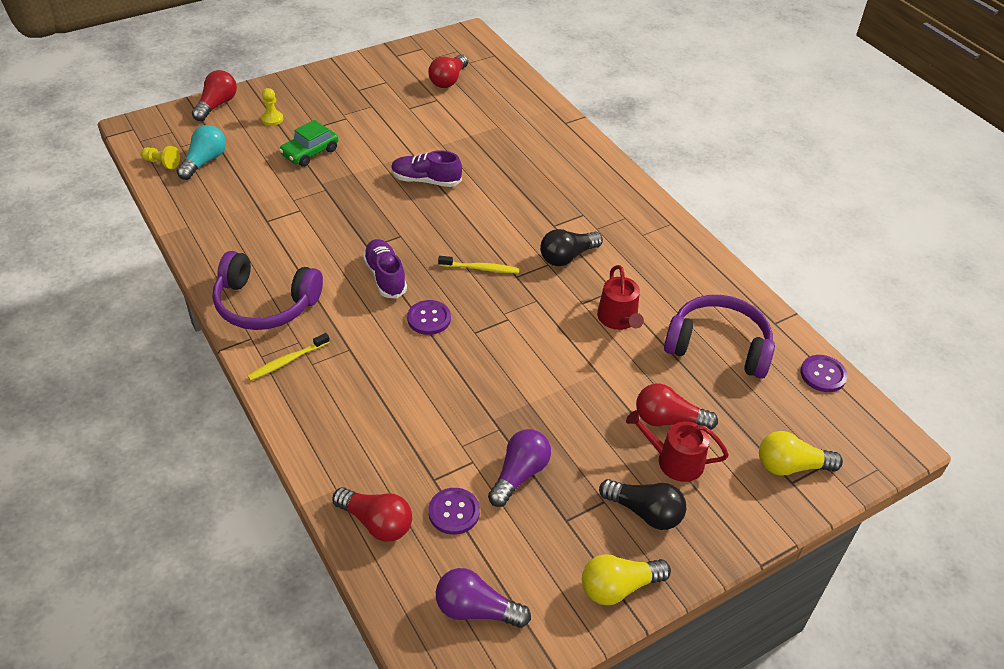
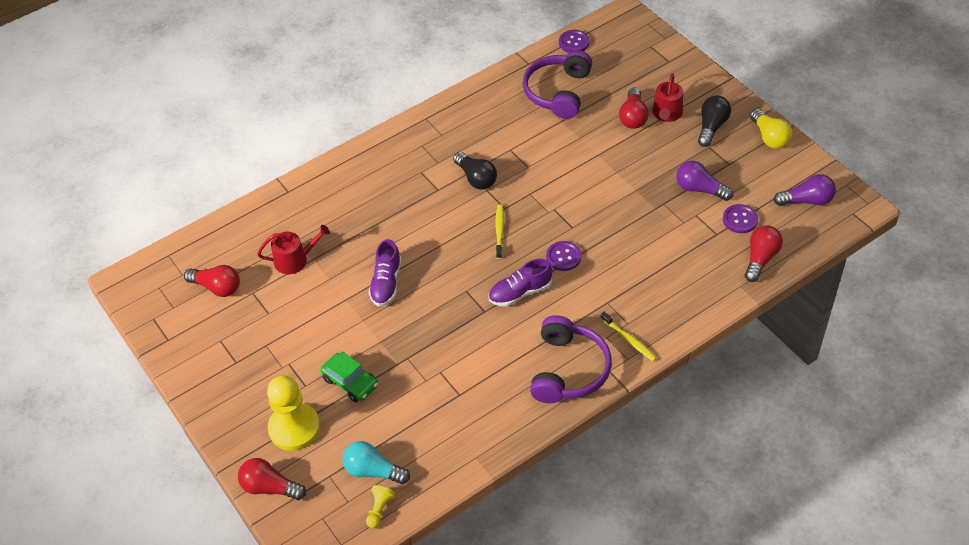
camera: 90 degrees left, 5 degrees up
yellow pawn [261,88,283,126] -> yellow pawn [267,375,320,451], size x2.20
purple light bulb [436,568,531,628] -> purple light bulb turned 105 degrees counterclockwise [773,174,836,206]
red watering can [597,265,644,330] -> red watering can moved to [257,225,330,274]
yellow light bulb [759,431,843,476] -> none

